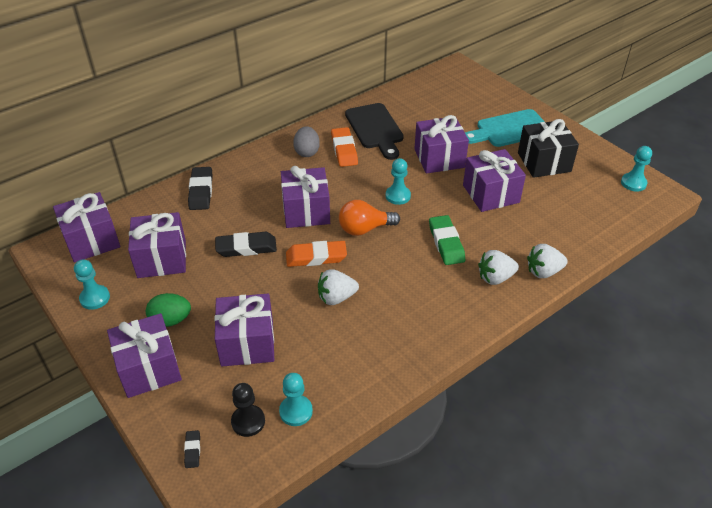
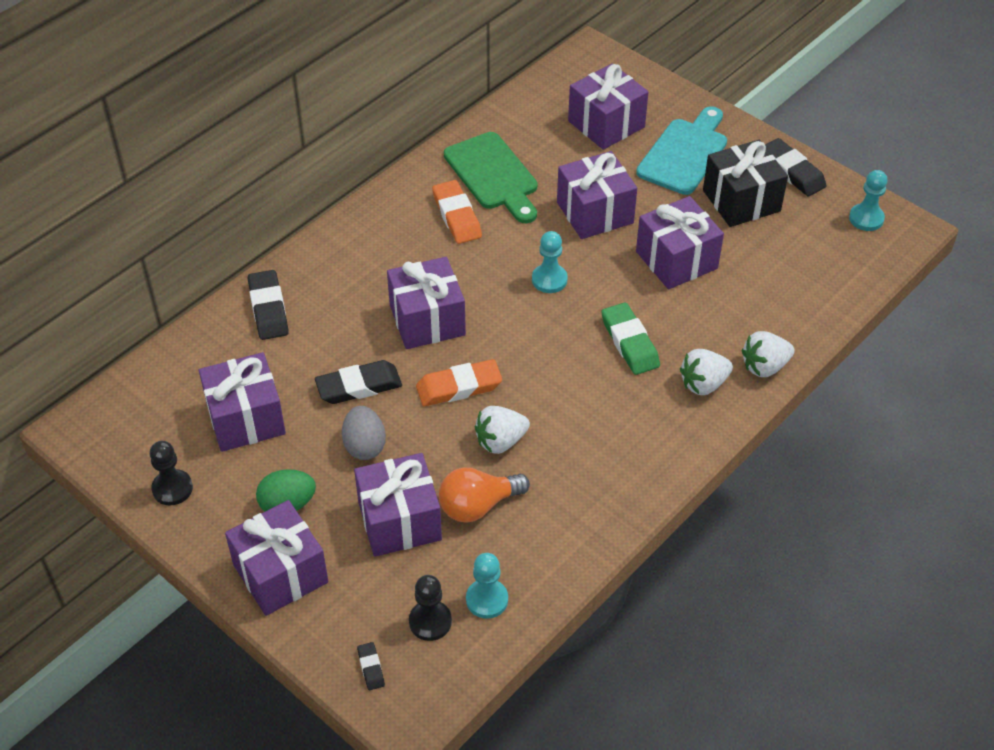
camera: 10 degrees left, 5 degrees up
purple gift [53,192,120,262] -> purple gift moved to [568,64,649,150]
turquoise pawn [74,259,110,310] -> black pawn [150,441,193,505]
grey egg [293,126,320,157] -> grey egg moved to [342,406,386,460]
orange light bulb [339,200,400,236] -> orange light bulb moved to [439,467,530,523]
black cutting board [345,103,404,160] -> green cutting board [444,132,538,223]
turquoise cutting board [465,109,545,147] -> turquoise cutting board turned 150 degrees clockwise [636,106,727,195]
none -> black eraser [765,138,827,197]

